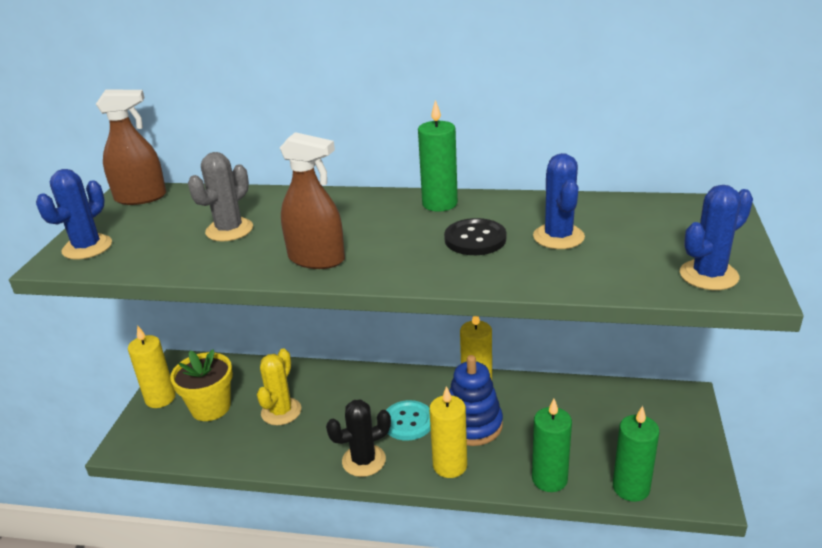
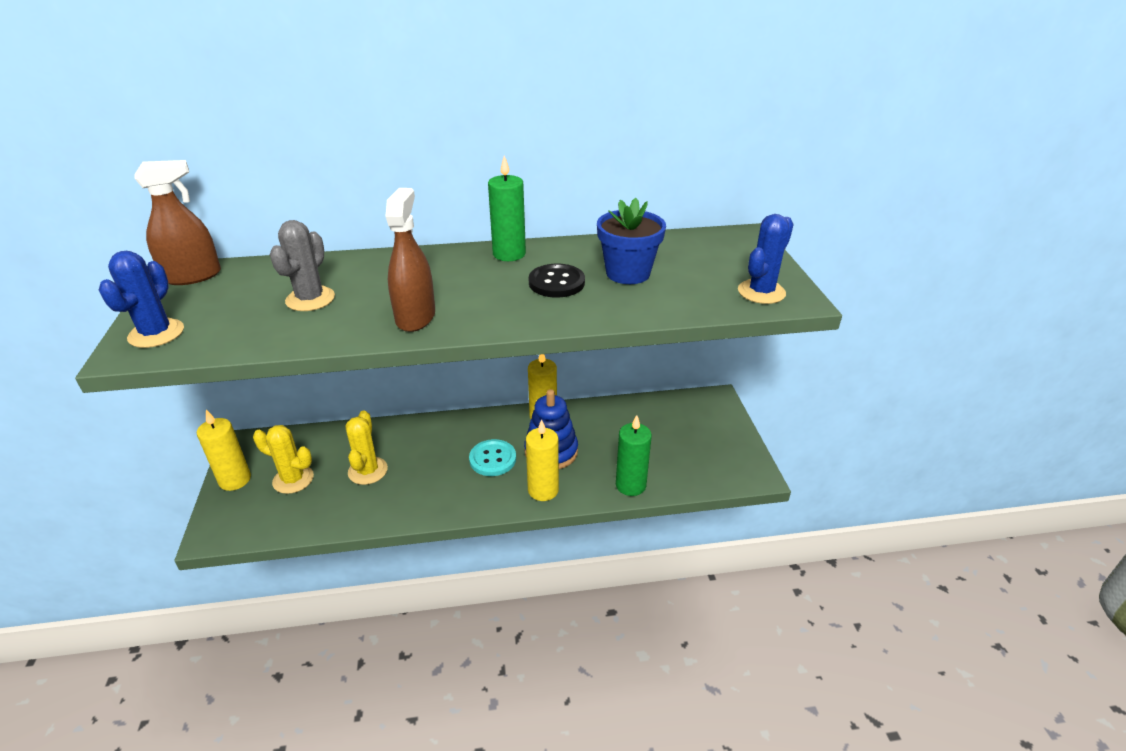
camera: 20 degrees left, 5 degrees up
yellow flower pot [170,349,233,421] -> yellow cactus [253,425,314,494]
brown spray bottle [280,132,345,269] -> brown spray bottle turned 90 degrees counterclockwise [385,188,435,332]
black cactus [326,399,391,477] -> none
blue cactus [533,153,585,249] -> blue flower pot [597,198,666,284]
green candle [613,406,659,502] -> none

